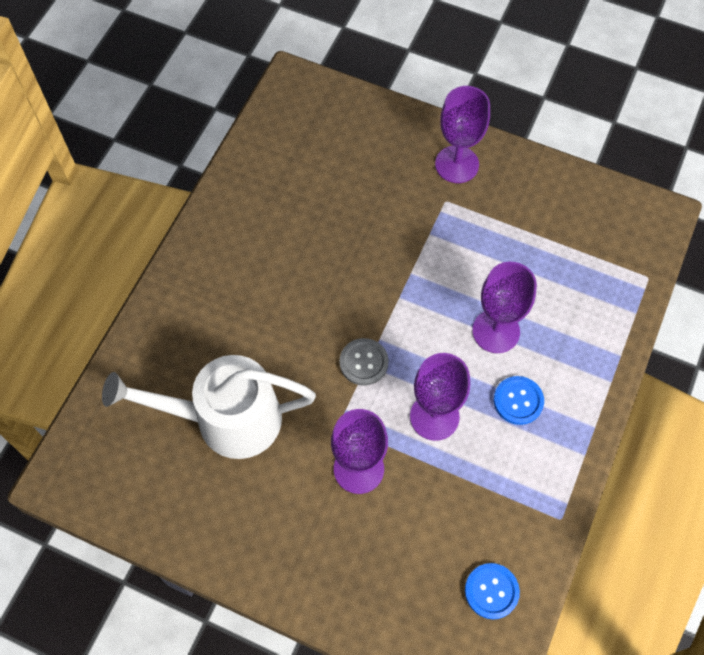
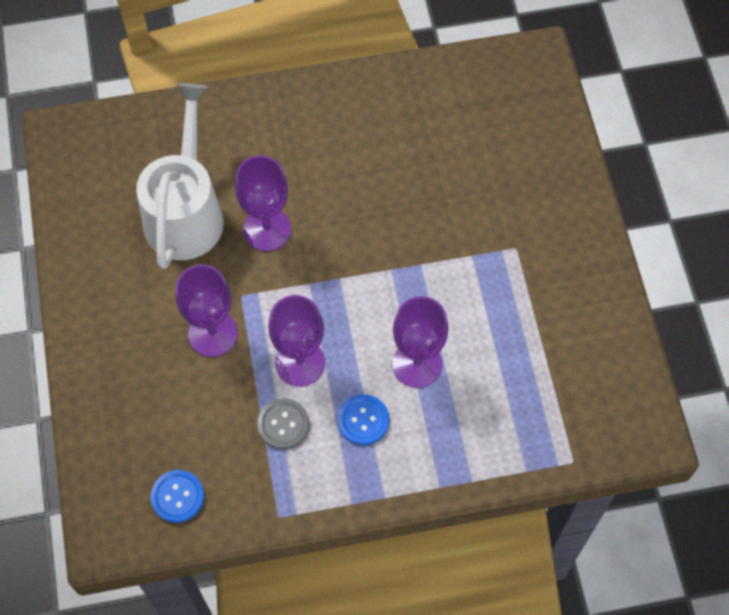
camera: 55 degrees right, 0 degrees up
white watering can [102,355,316,459] -> white watering can turned 45 degrees clockwise [136,83,224,269]
grey button [339,338,388,386] -> grey button moved to [257,399,310,450]
purple goblet [435,86,490,183] -> purple goblet moved to [235,156,291,251]

